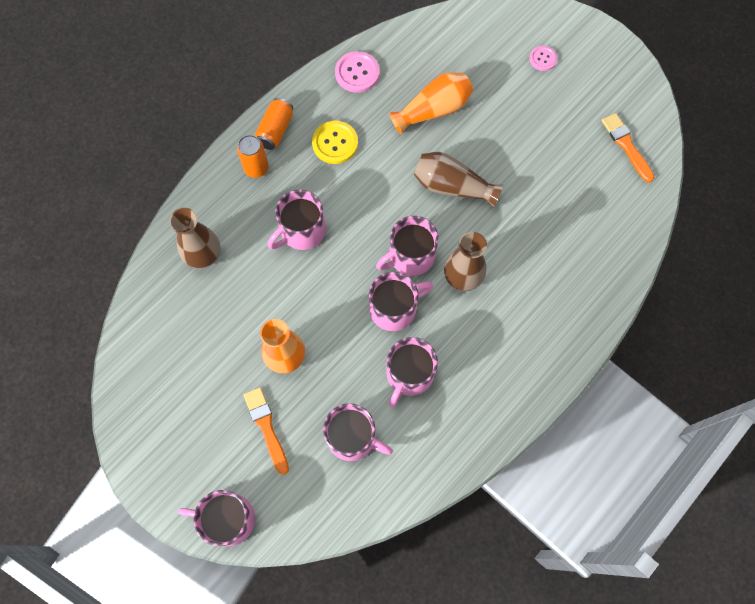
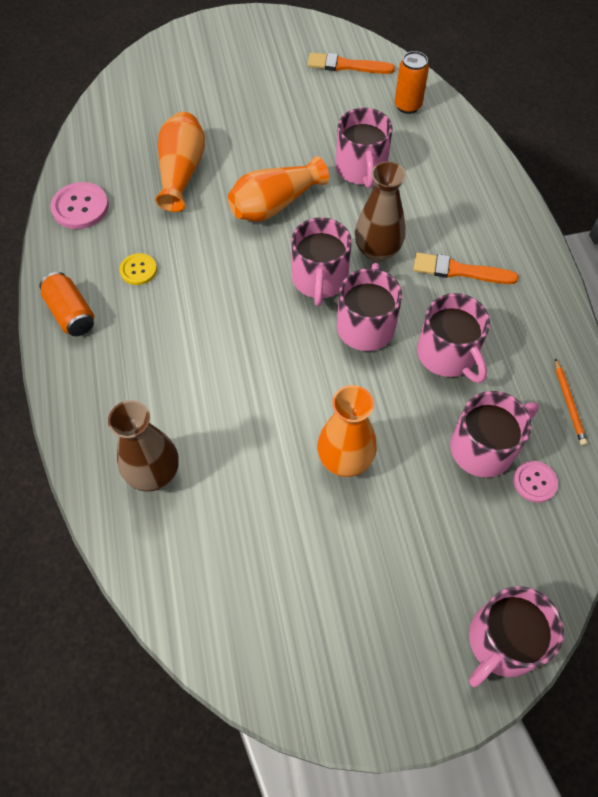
camera: 55 degrees left, 10 degrees down
orange can [237,135,269,178] -> orange can moved to [395,51,429,114]
orange brush [244,387,289,475] -> orange brush moved to [413,253,519,284]
pink mug [268,189,326,250] -> pink mug moved to [336,108,393,188]
yellow button [312,121,358,164] -> yellow button [120,253,157,285], size x0.62
brown vase [414,152,503,208] -> orange vase [228,156,329,222]
pink button [529,46,557,71] -> pink button moved to [514,461,558,503]
none -> orange pencil [555,358,588,445]

